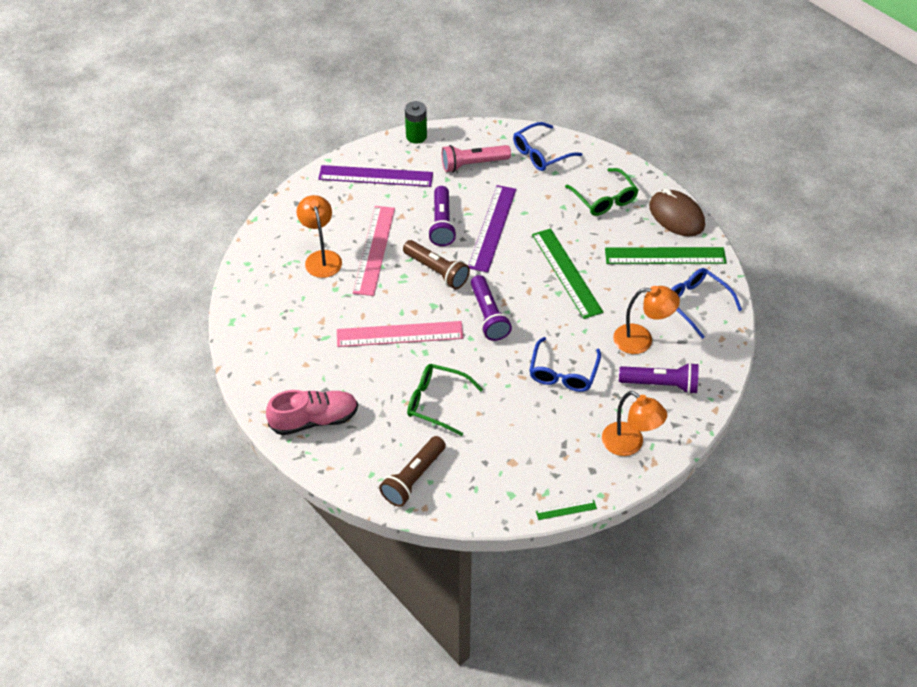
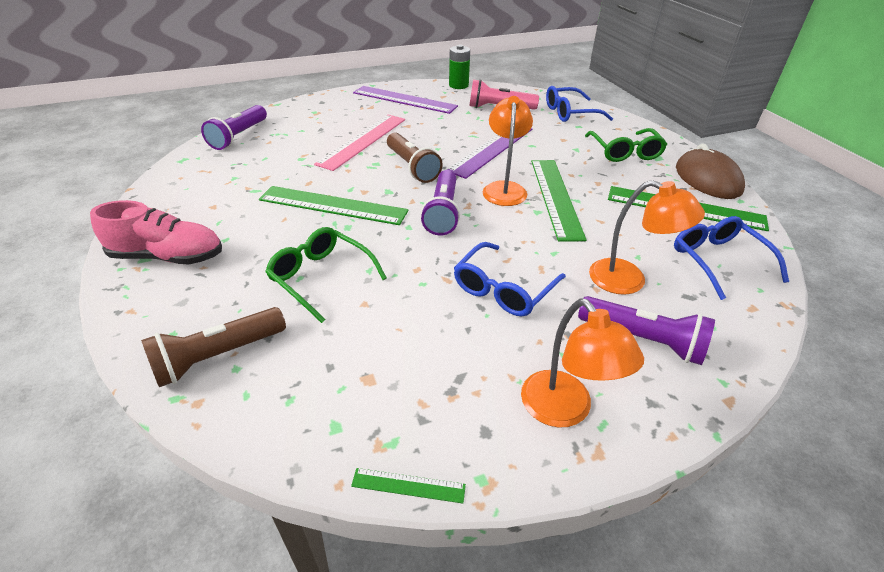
camera: 20 degrees right, 10 degrees down
orange lamp [297,195,342,278] -> orange lamp moved to [483,96,533,206]
pink ruler [337,321,463,347] -> green ruler [259,186,409,225]
purple flashlight [428,186,457,246] -> purple flashlight moved to [201,105,267,150]

